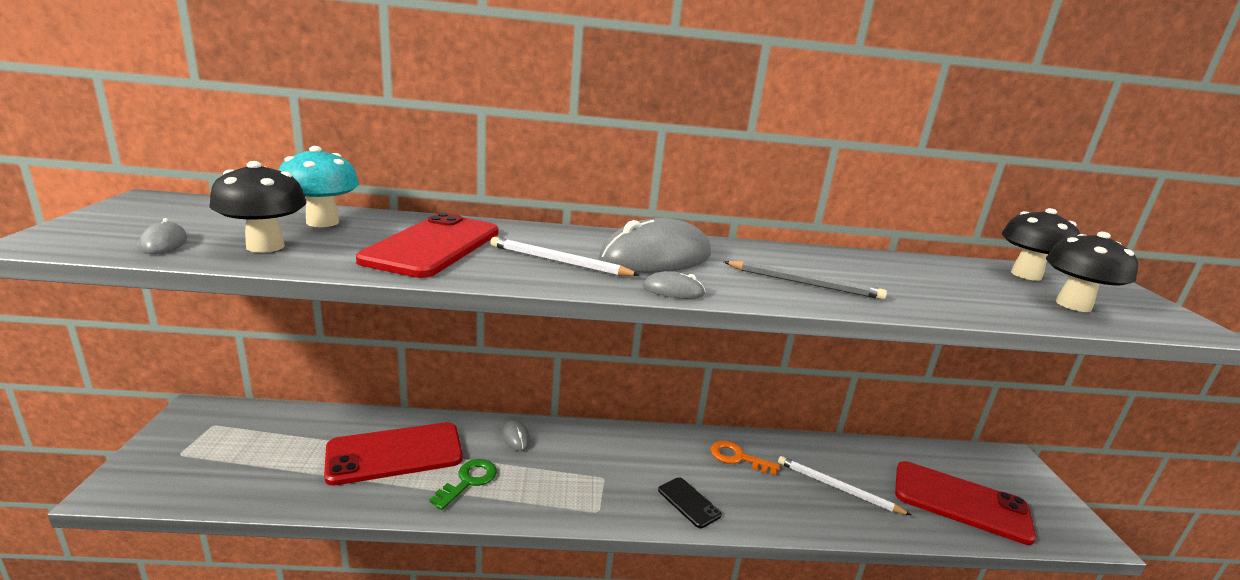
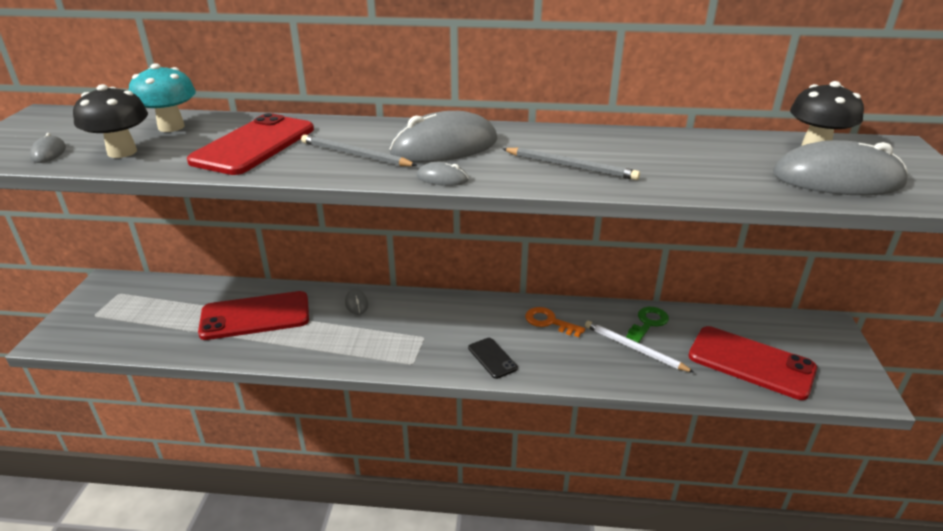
camera: 10 degrees right, 10 degrees up
green key [429,459,497,510] -> green key moved to [626,307,669,343]
white pencil [490,237,639,276] -> grey pencil [301,135,417,166]
black mushroom [1046,232,1138,312] -> grey mouse [773,140,908,195]

